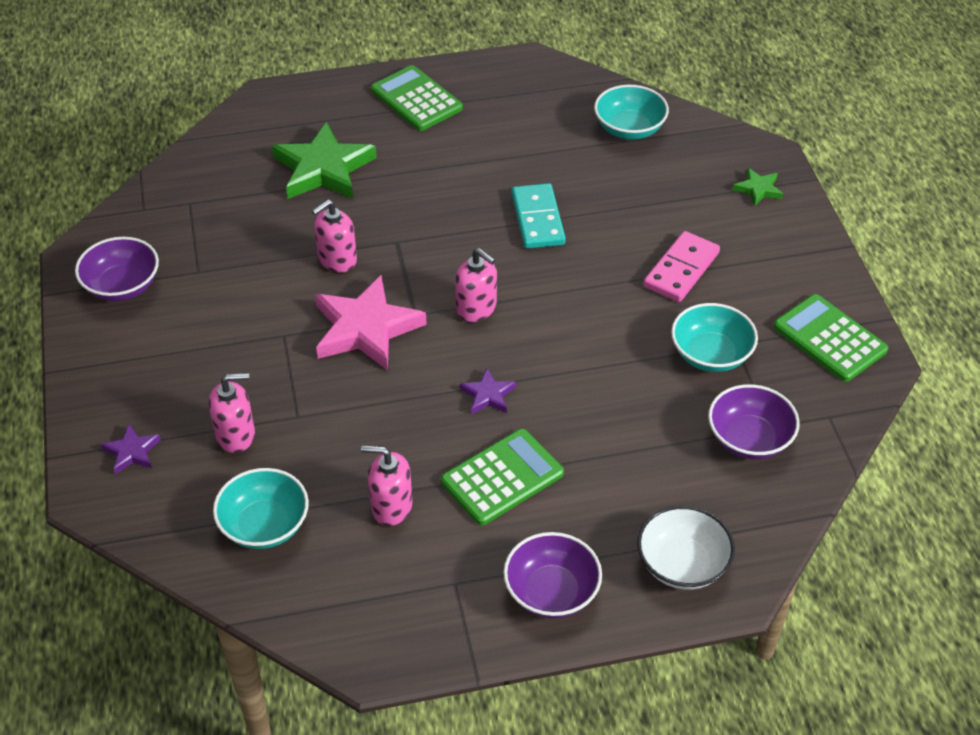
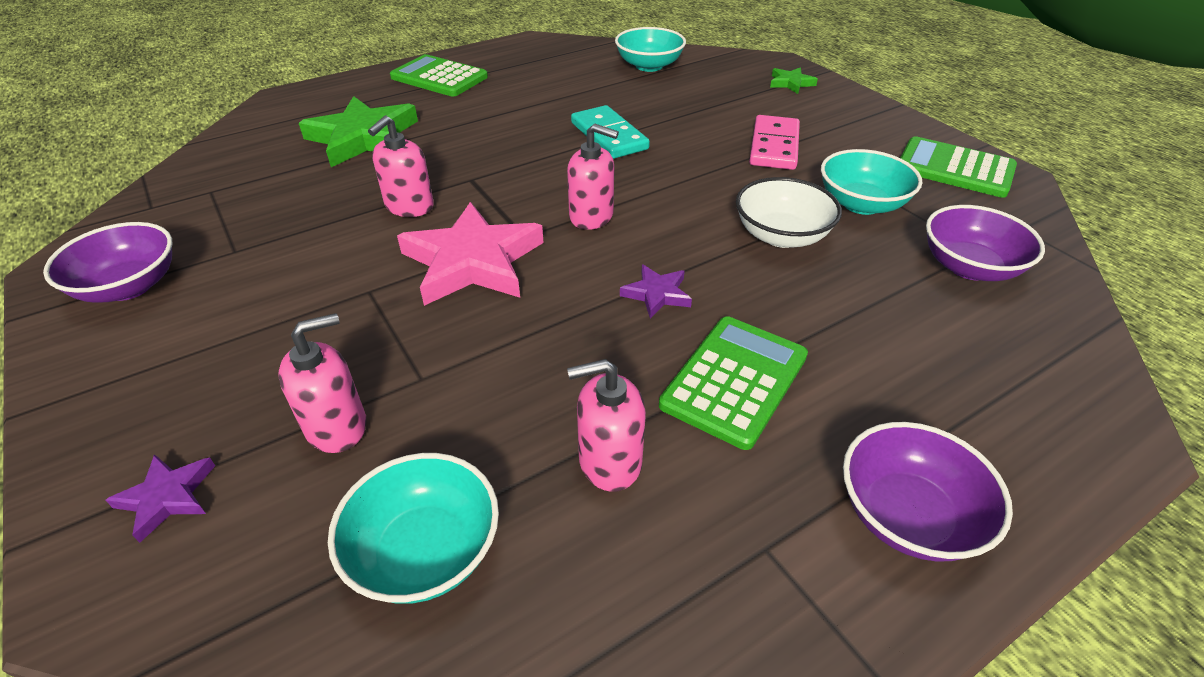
camera: 20 degrees left, 5 degrees down
white bowl [637,506,735,590] -> white bowl moved to [736,177,842,248]

